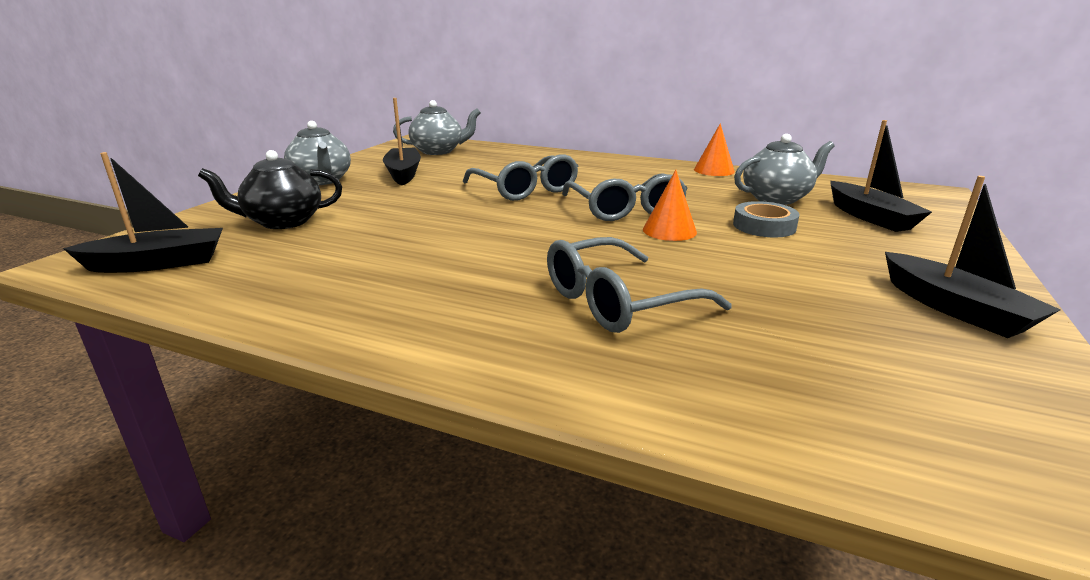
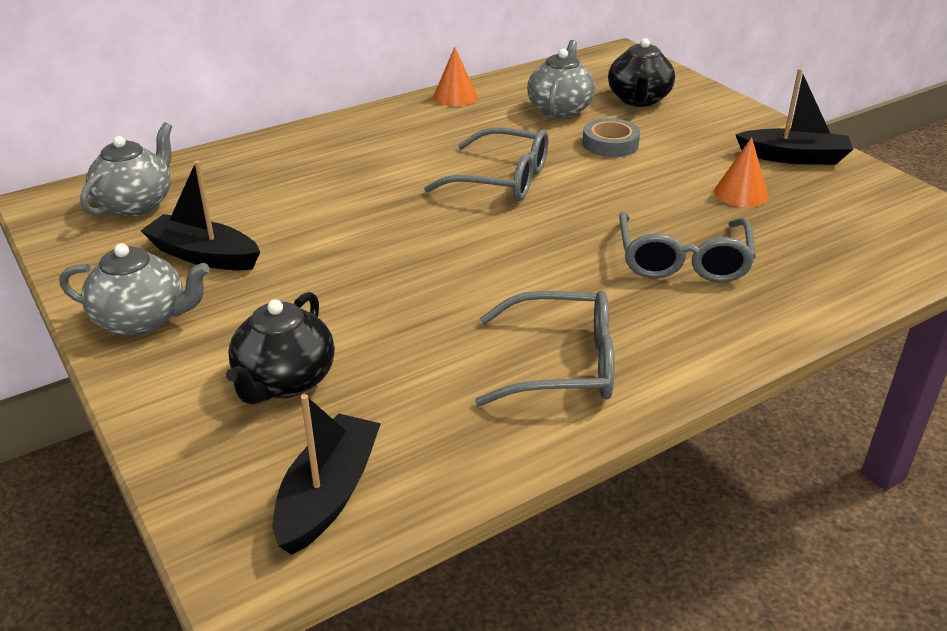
camera: 55 degrees left, 10 degrees up
grey glasses [463,154,578,201] -> grey glasses moved to [475,290,614,406]
orange cone [643,170,697,241] -> orange cone moved to [714,137,768,207]
black boat [830,120,932,232] -> black teapot [608,38,675,107]

